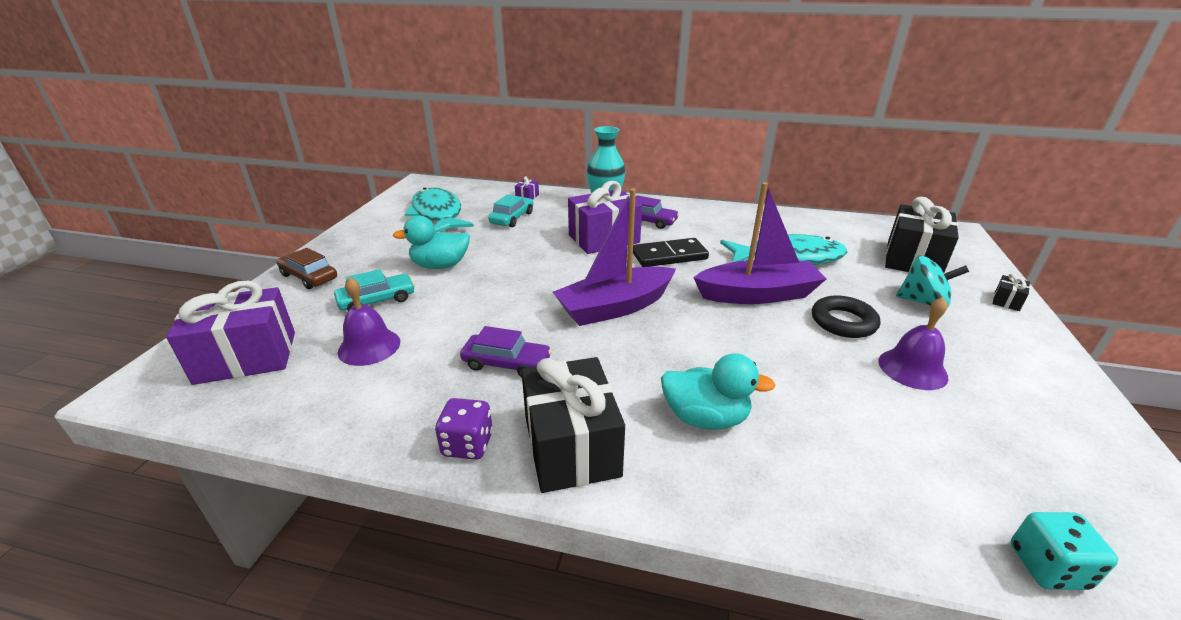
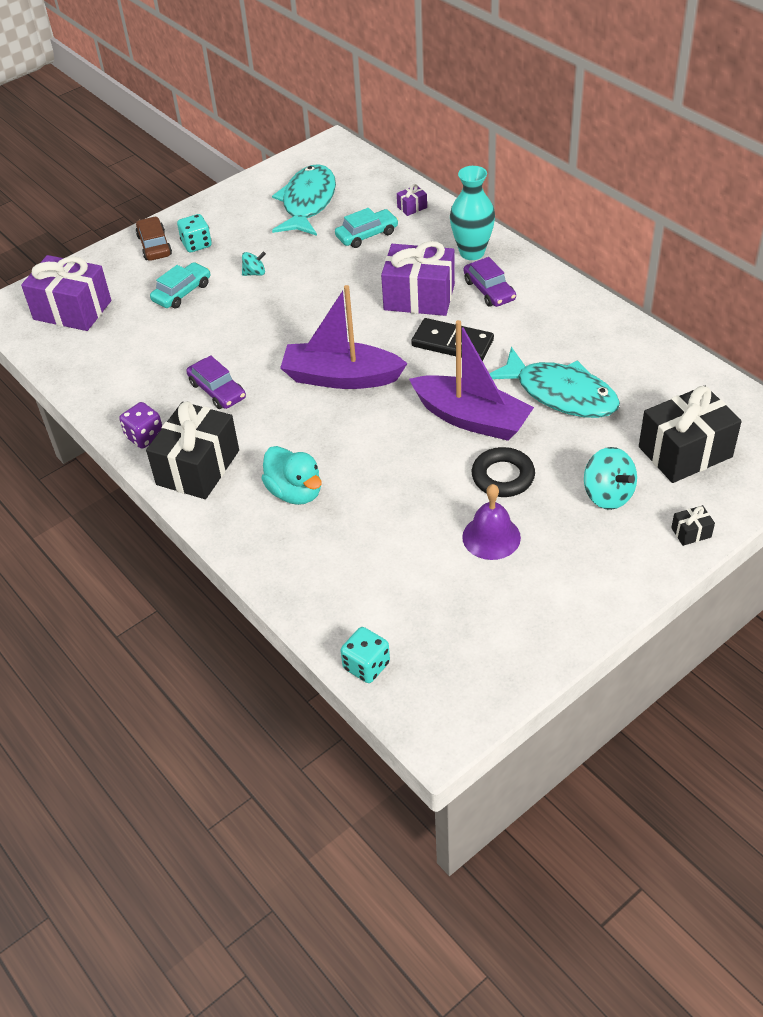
camera: 40 degrees right, 15 degrees up
turquoise car [334,269,415,311] -> turquoise car turned 60 degrees counterclockwise [150,262,210,308]
purple bell [337,277,400,366] -> none
turquoise duck [393,215,470,269] -> turquoise spinning top [242,251,266,276]
none -> turquoise dice [177,214,212,252]

